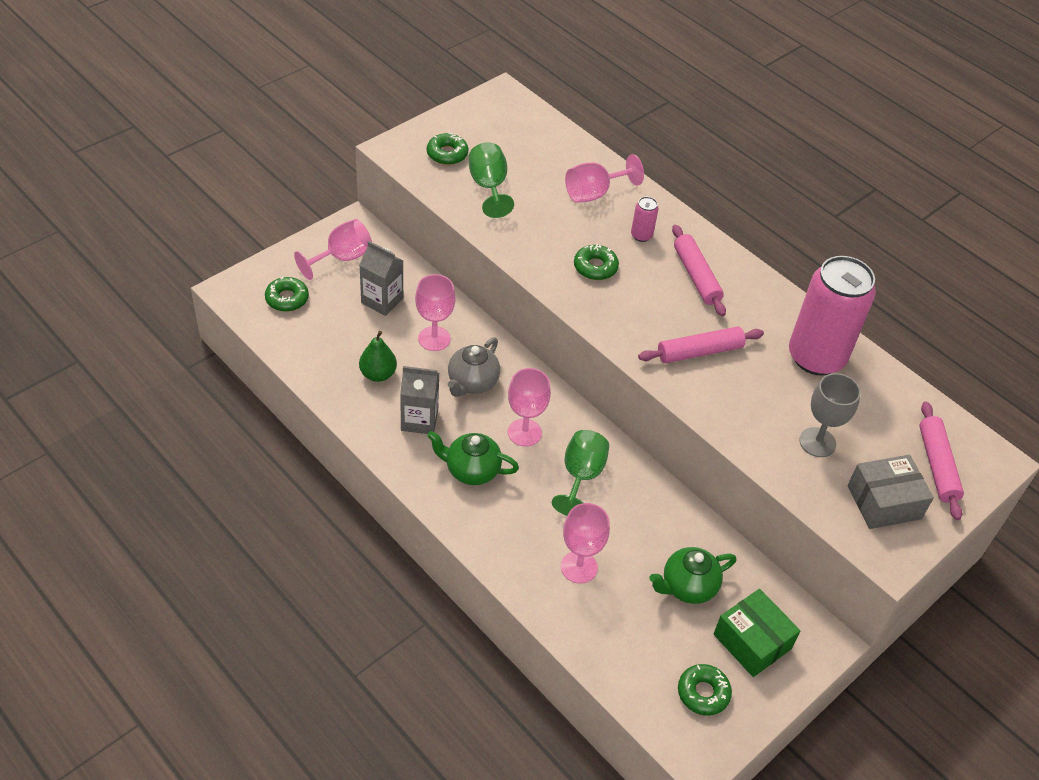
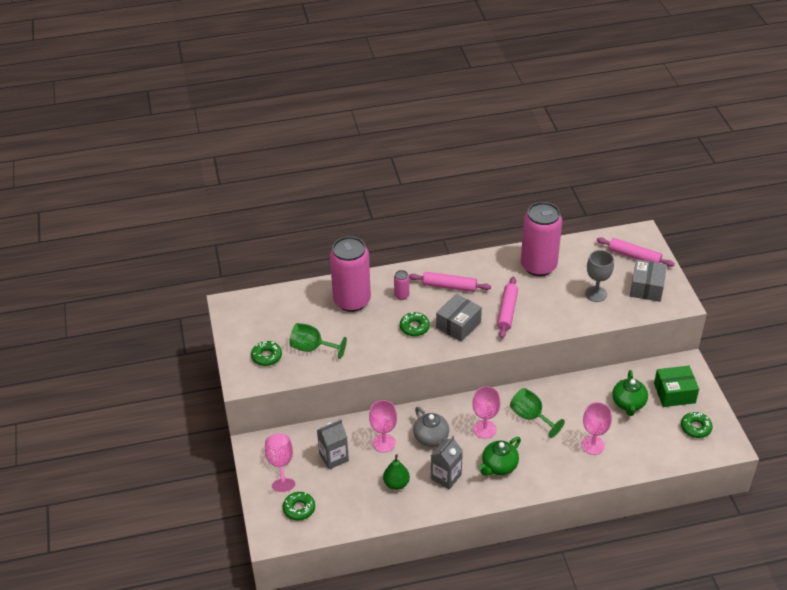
camera: 55 degrees left, 5 degrees down
pink goblet [565,154,644,203] -> pink can [330,236,371,312]
none -> grey box [436,294,482,342]

